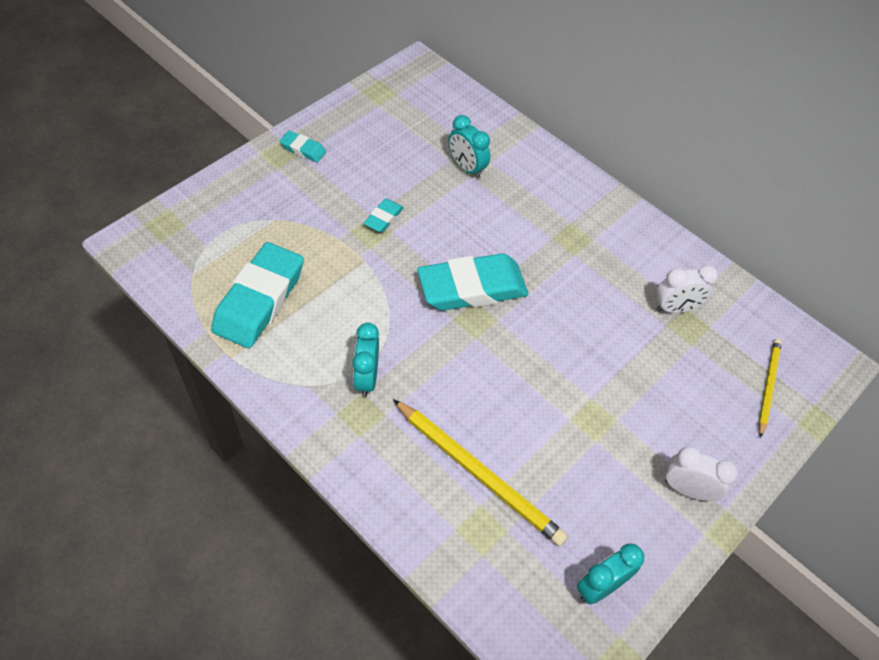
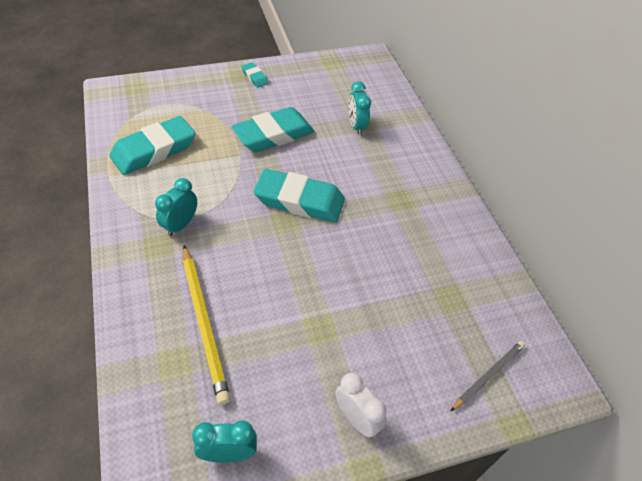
camera: 30 degrees right, 5 degrees down
turquoise eraser [363,199,404,233] -> turquoise eraser [232,107,315,152], size x2.19
white clock [656,265,718,313] -> none
yellow pencil [759,339,782,438] -> grey pencil [451,341,525,411]

